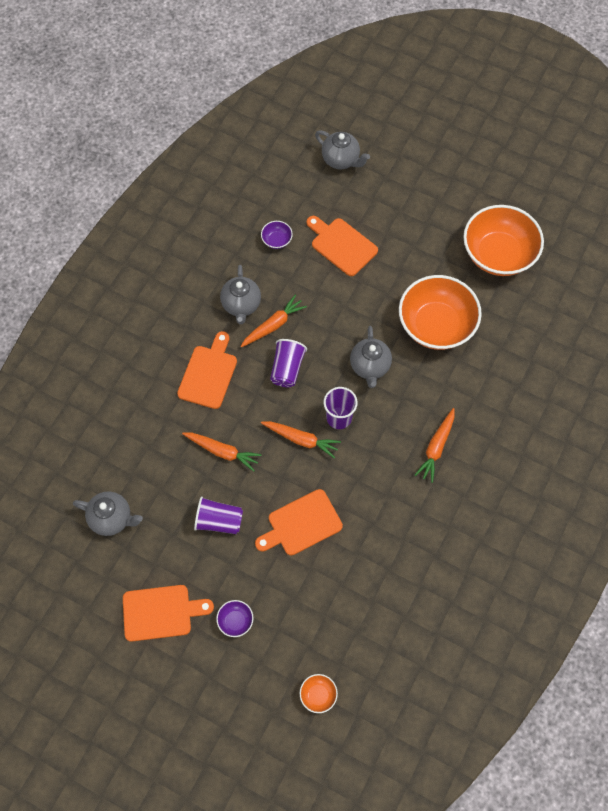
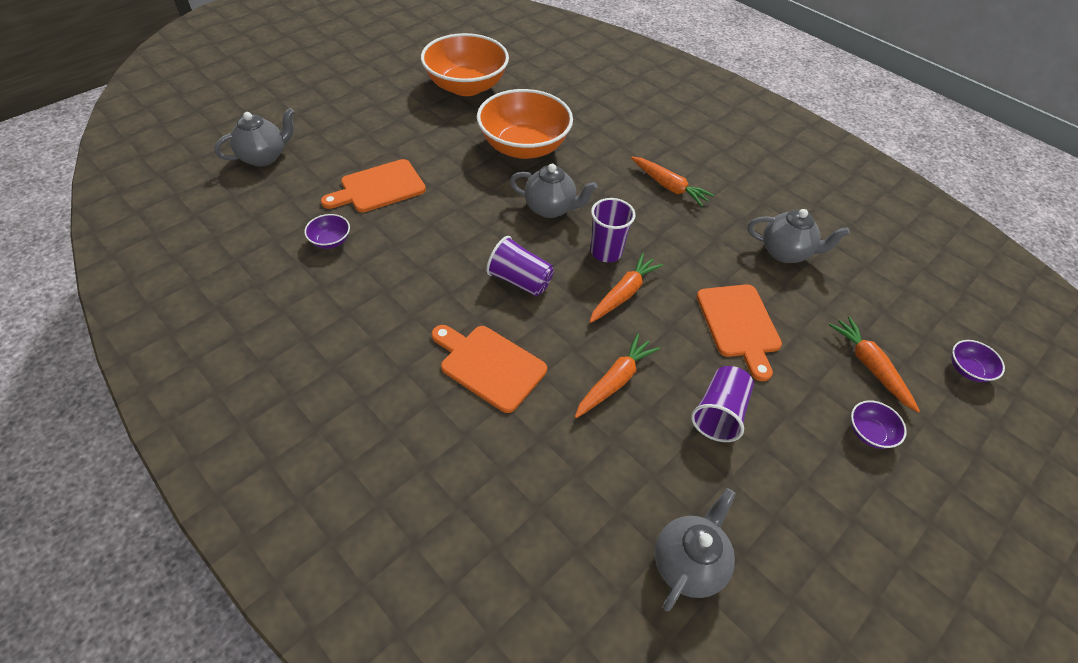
camera: 75 degrees left, 15 degrees down
orange cutting board [123,585,214,642] -> none
grey teapot [220,265,261,324] -> grey teapot moved to [748,209,850,263]
orange carrot [240,295,307,347] -> orange carrot moved to [829,316,920,413]
orange bowl [300,674,338,713] -> purple bowl [951,340,1005,382]

